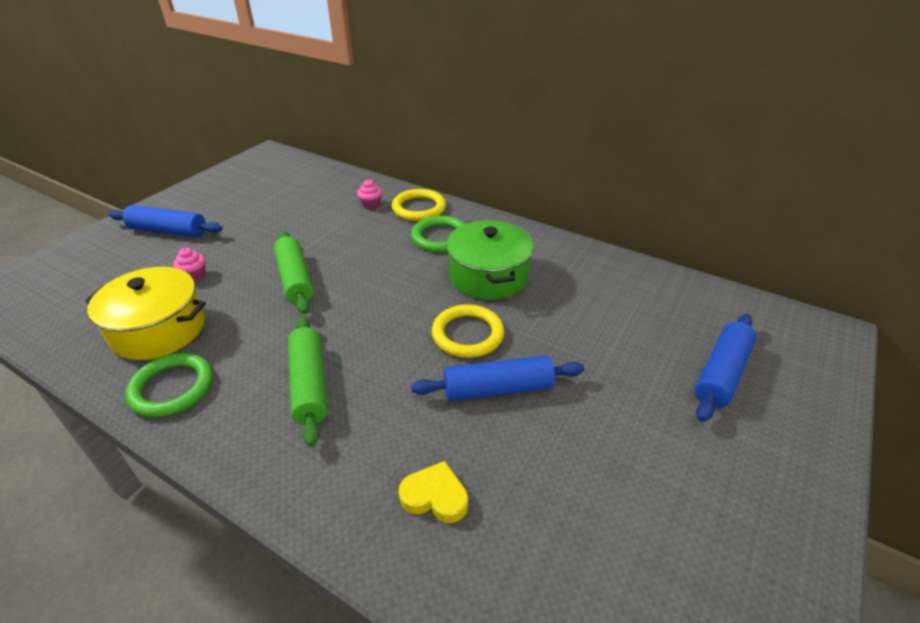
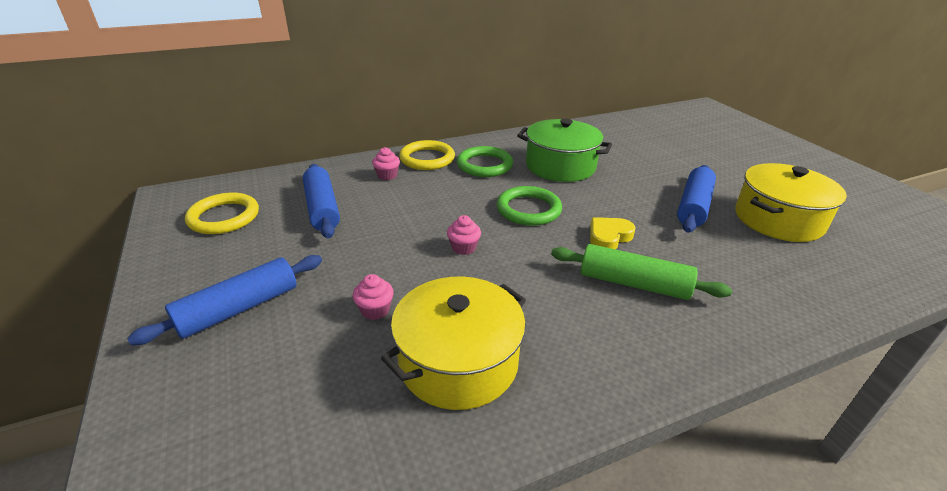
camera: 55 degrees left, 5 degrees down
green ring [126,353,213,417] -> green ring moved to [497,186,562,226]
green rolling pin [274,231,314,314] -> pink cupcake [447,215,481,255]
yellow heart [398,461,468,523] -> yellow heart moved to [590,217,635,249]
yellow ring [432,304,504,358] -> yellow ring moved to [185,192,259,234]
blue rolling pin [695,314,756,422] -> blue rolling pin moved to [303,164,340,238]
none -> yellow pot [735,163,847,242]

